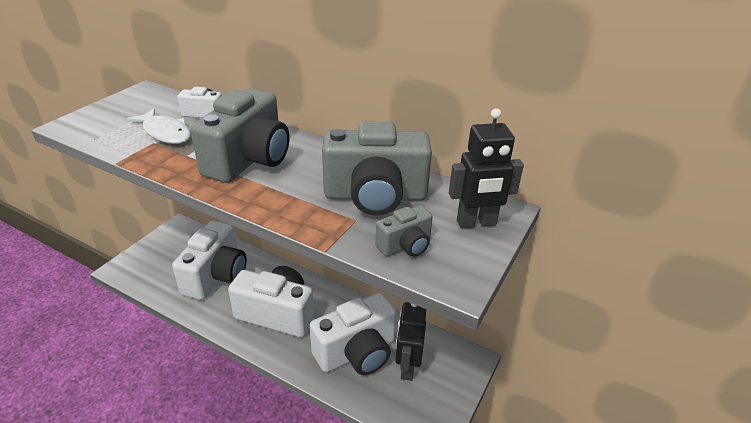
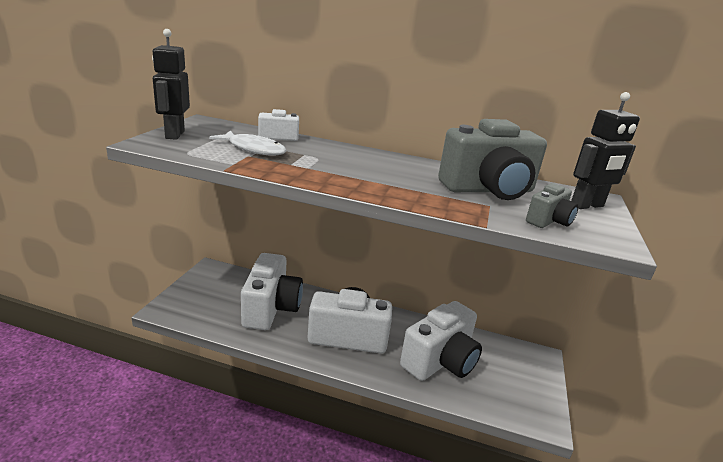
camera: 15 degrees left, 10 degrees down
grey camera [190,88,289,183] -> none
black robot [395,302,426,381] -> black robot moved to [152,29,190,140]

